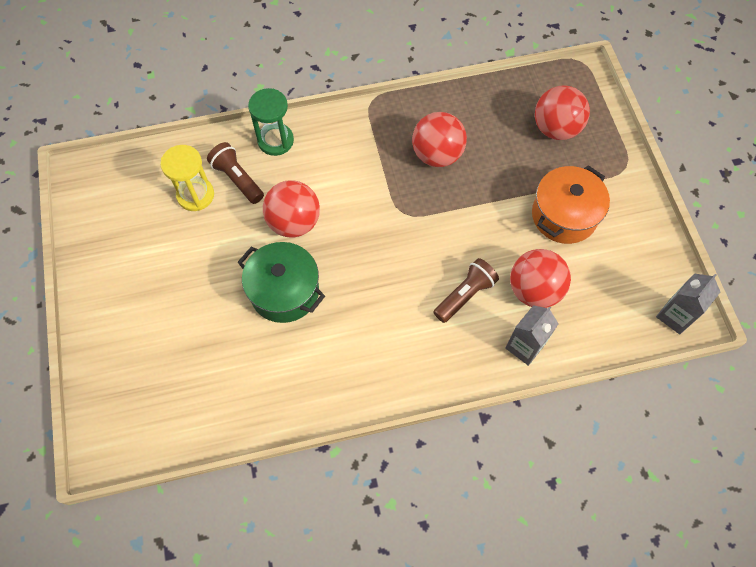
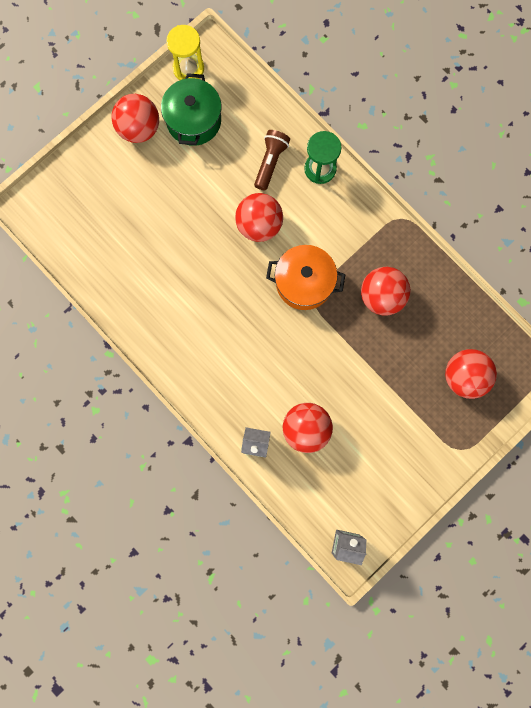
camera: 60 degrees right, 15 degrees up
yellow hourglass [160,145,214,211] -> yellow hourglass moved to [167,25,204,80]
green pot [238,242,325,323] -> green pot moved to [161,73,221,146]
brown flashlight [433,258,499,323] -> none
orange pot [532,165,610,244] -> orange pot moved to [266,245,346,310]
none -> red ball [111,94,159,143]

